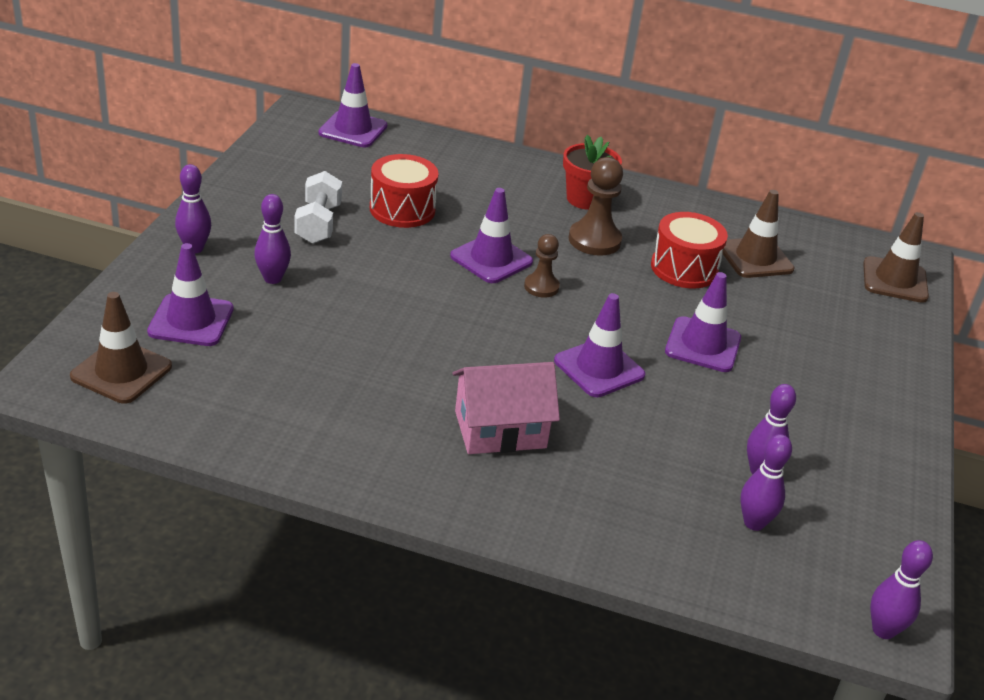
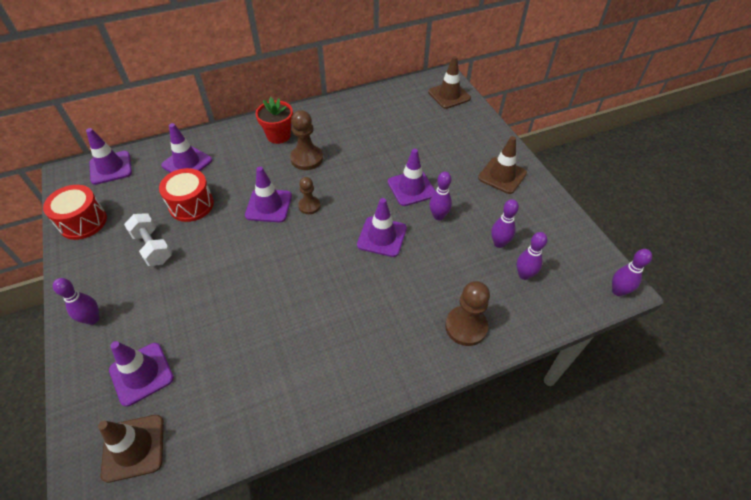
camera: 35 degrees left, 15 degrees up
purple bowling pin [254,194,291,284] -> purple bowling pin moved to [429,172,452,220]
pink house [452,362,560,454] -> none
red drum [651,212,728,288] -> red drum moved to [43,185,107,240]
brown traffic cone [722,190,795,278] -> brown traffic cone moved to [478,136,527,194]
none -> purple traffic cone [161,123,212,173]
none -> brown pawn [445,281,490,346]

